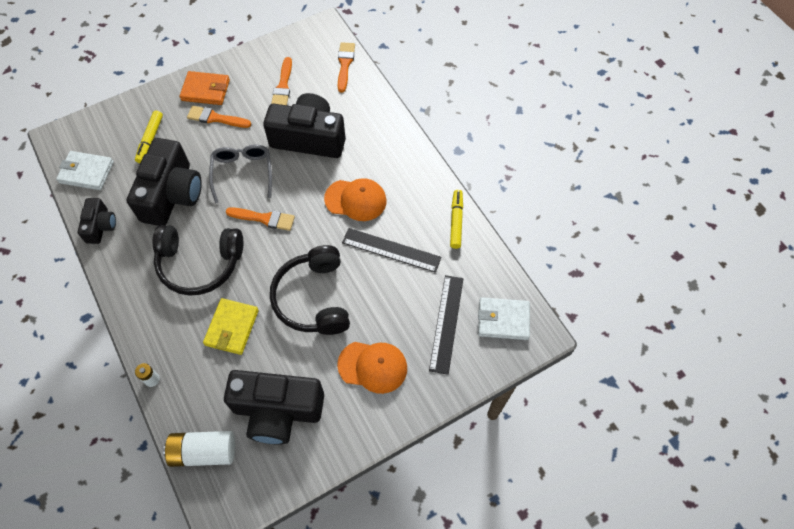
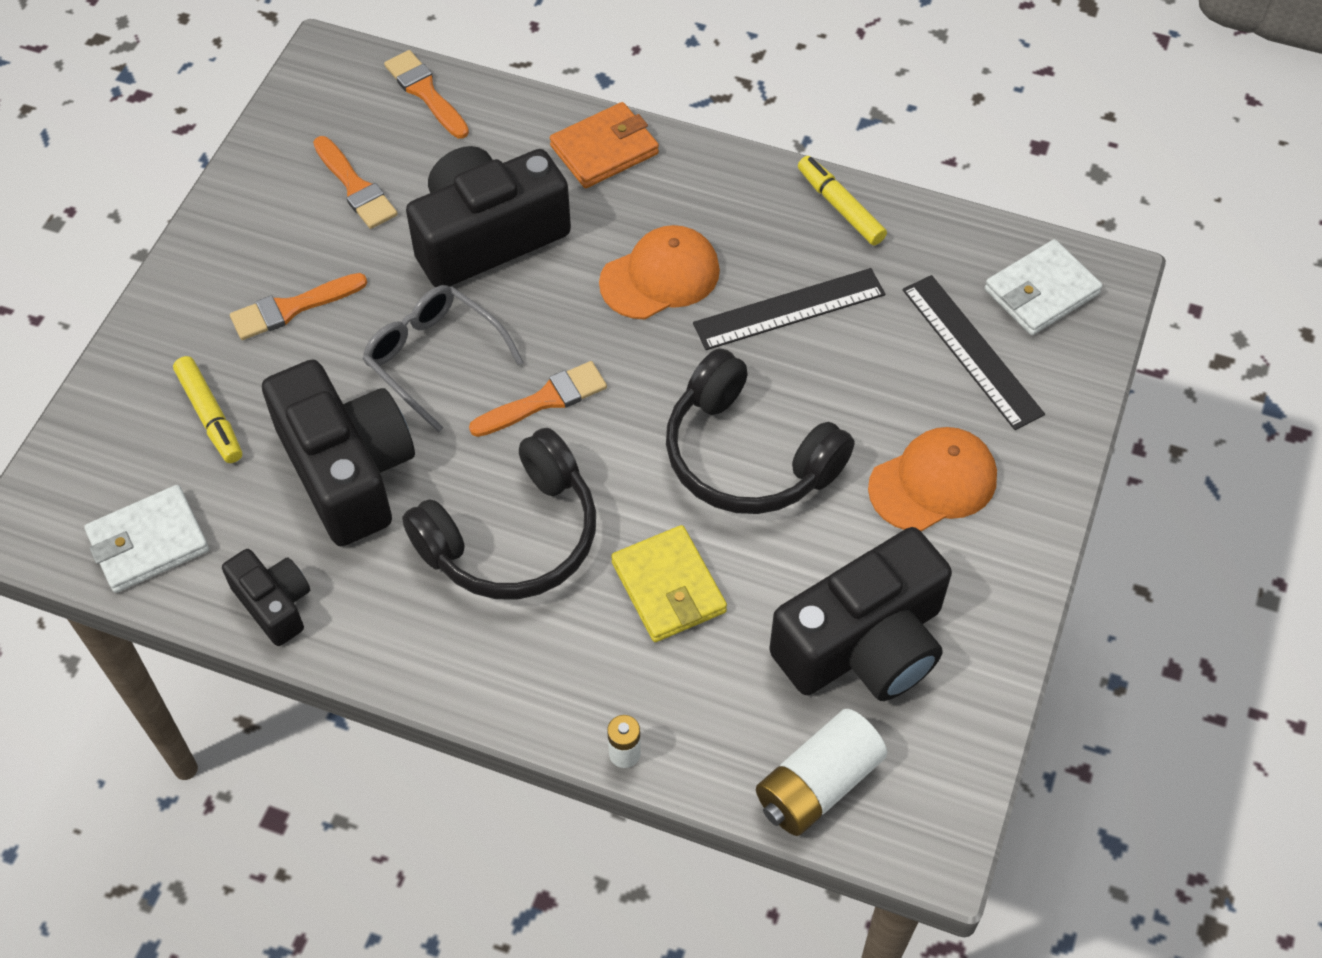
camera: 40 degrees left, 5 degrees down
orange wallet [180,71,230,105] -> orange wallet moved to [550,102,659,188]

